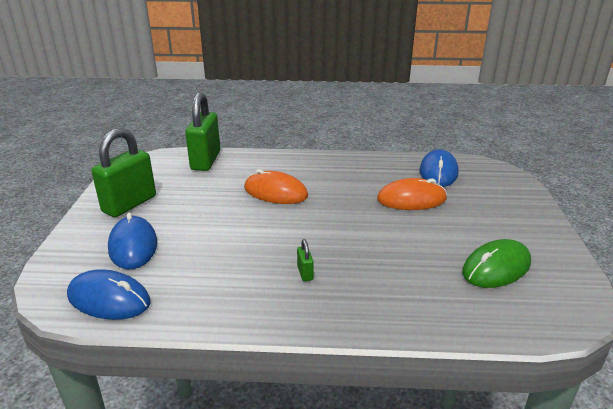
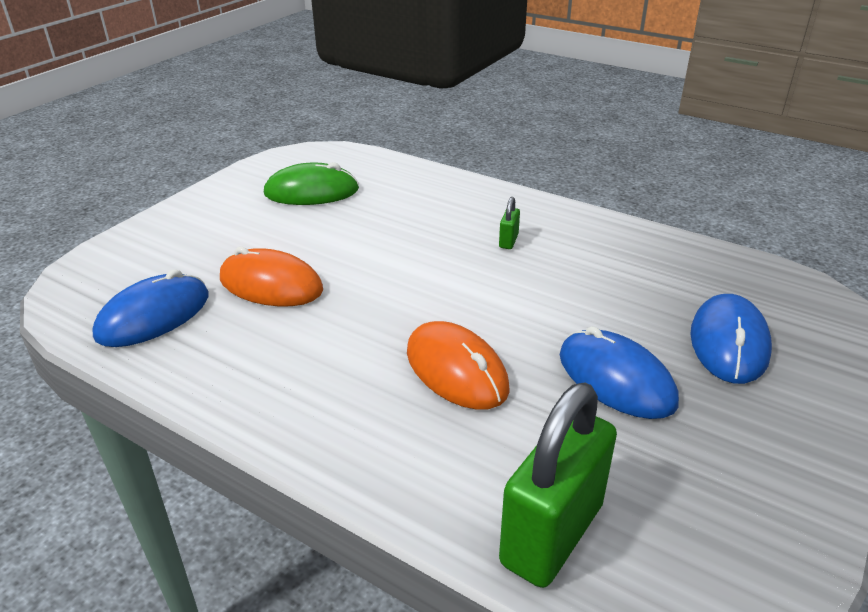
camera: 150 degrees left, 5 degrees up
blue mouse [67,269,150,320] -> blue mouse moved to [560,326,679,419]
green padlock [91,128,156,217] -> none

